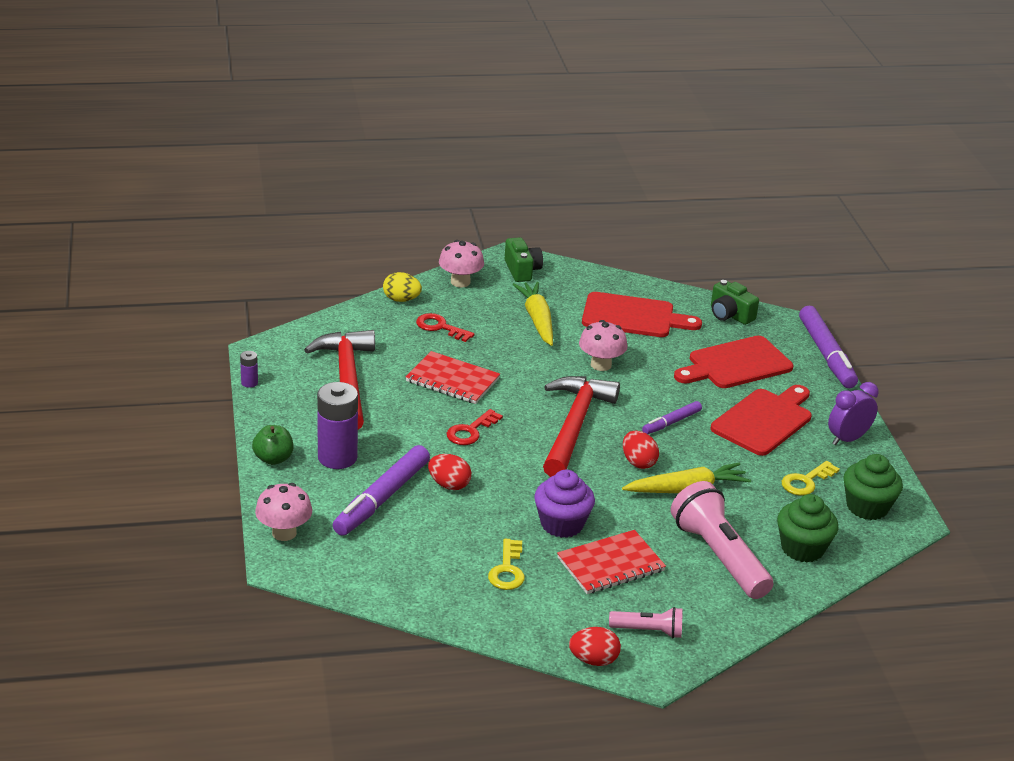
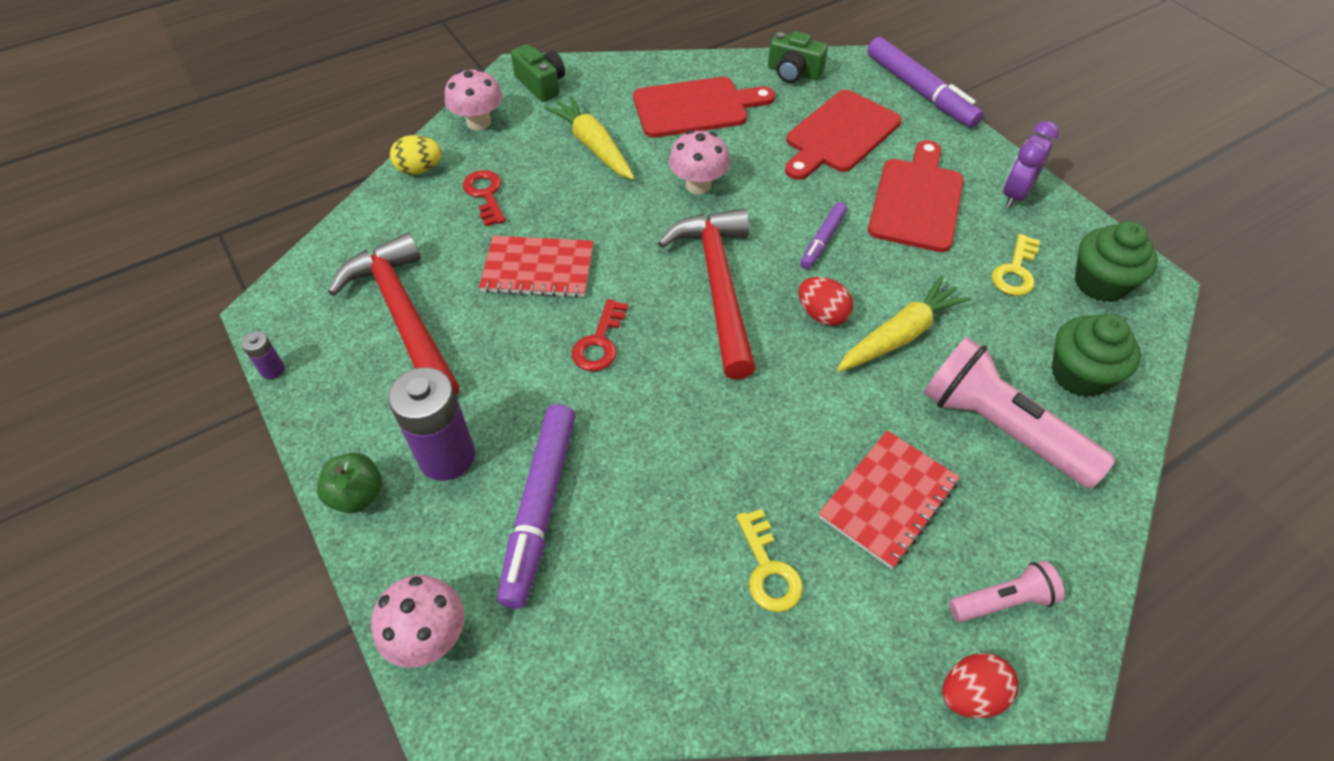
camera: 20 degrees left, 20 degrees up
red key [416,313,475,342] -> red key turned 60 degrees clockwise [463,170,506,226]
red egg [428,454,471,490] -> none
purple cupcake [534,470,595,538] -> none

